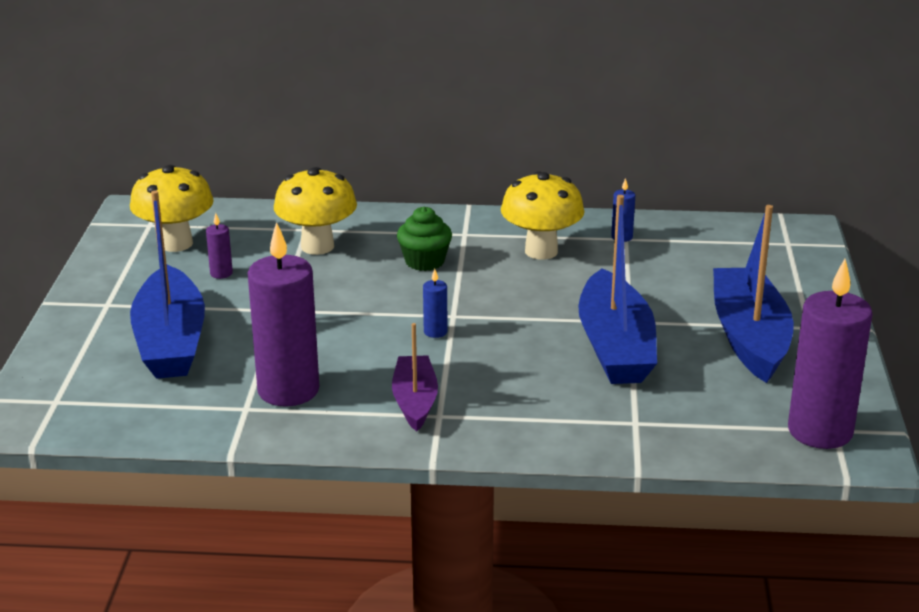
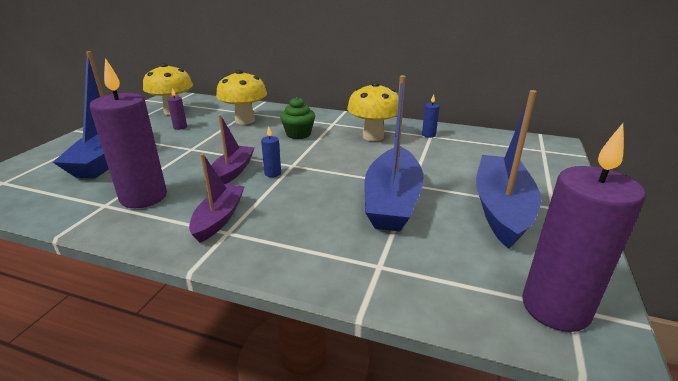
camera: 15 degrees right, 0 degrees up
none -> purple boat [211,115,255,184]

